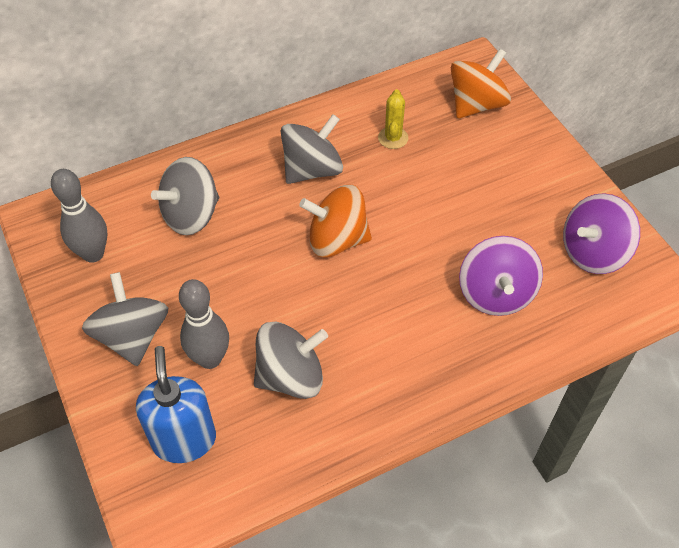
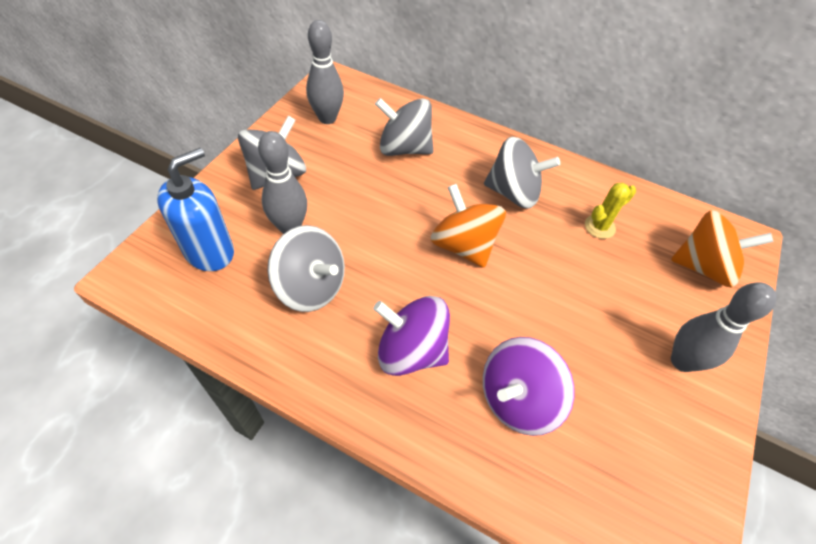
camera: 50 degrees right, 0 degrees up
purple spinning top [563,193,640,274] -> purple spinning top moved to [373,296,450,376]
none -> grey bowling pin [671,283,777,372]

